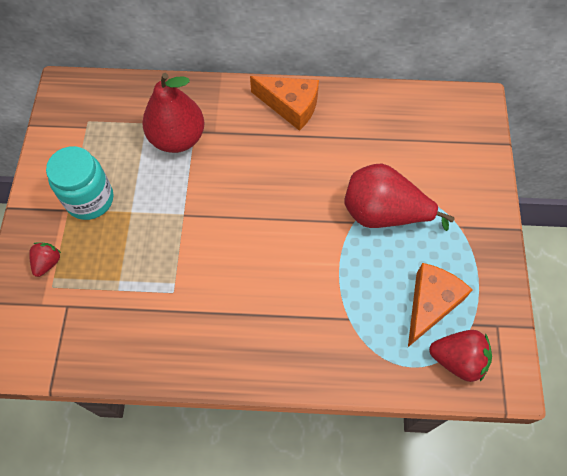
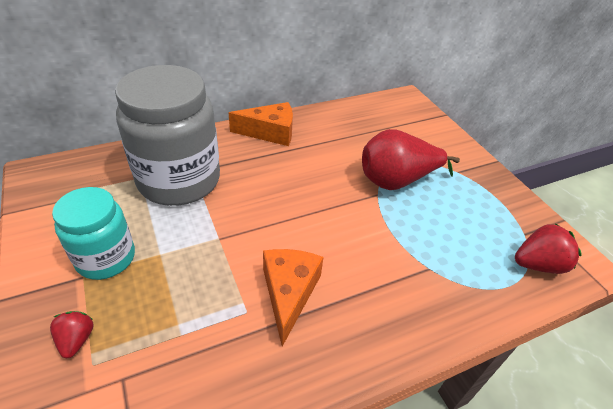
camera: 30 degrees left, 20 degrees down
red pear [142,73,204,153] -> grey jar [115,65,220,206]
orange cheese [408,263,473,347] -> orange cheese moved to [263,249,323,347]

